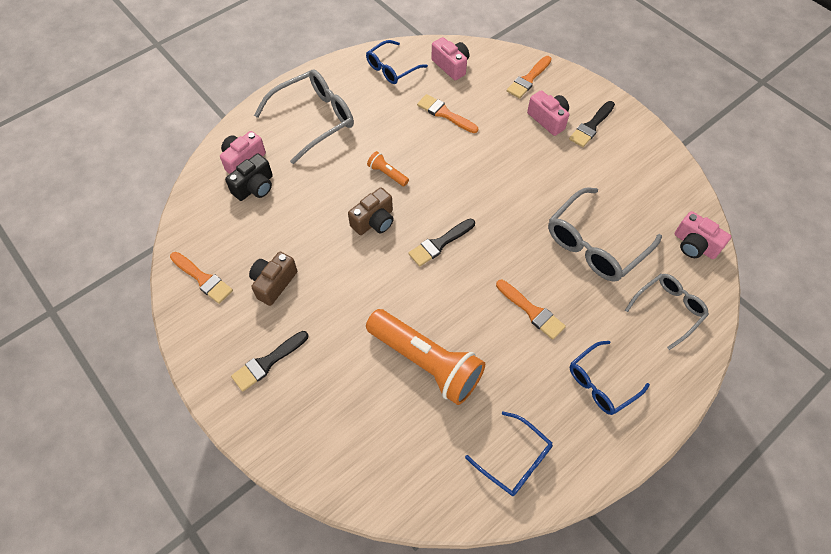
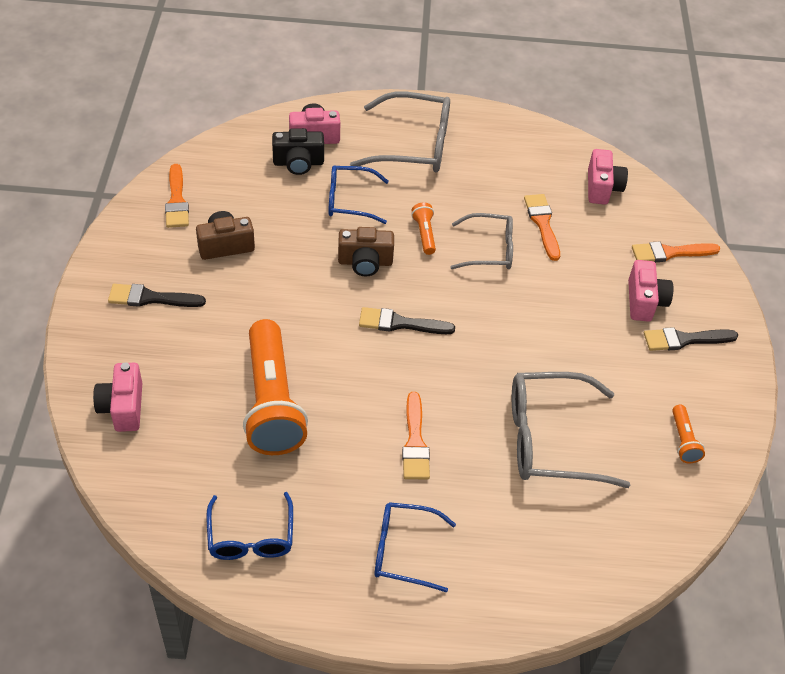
camera: 40 degrees right, 10 degrees down
blue glasses [366,40,428,84] -> blue glasses moved to [329,165,389,224]
grey glasses [625,274,709,350] -> grey glasses moved to [450,213,513,269]
pink camera [674,211,731,259] -> pink camera moved to [93,362,142,432]
none -> orange flashlight [672,405,705,463]

